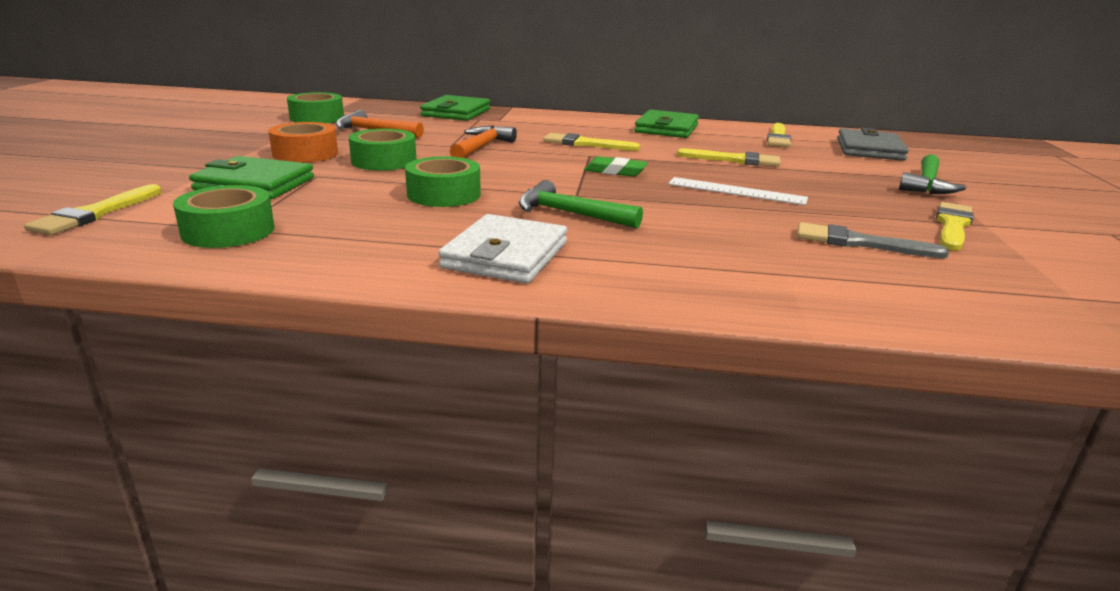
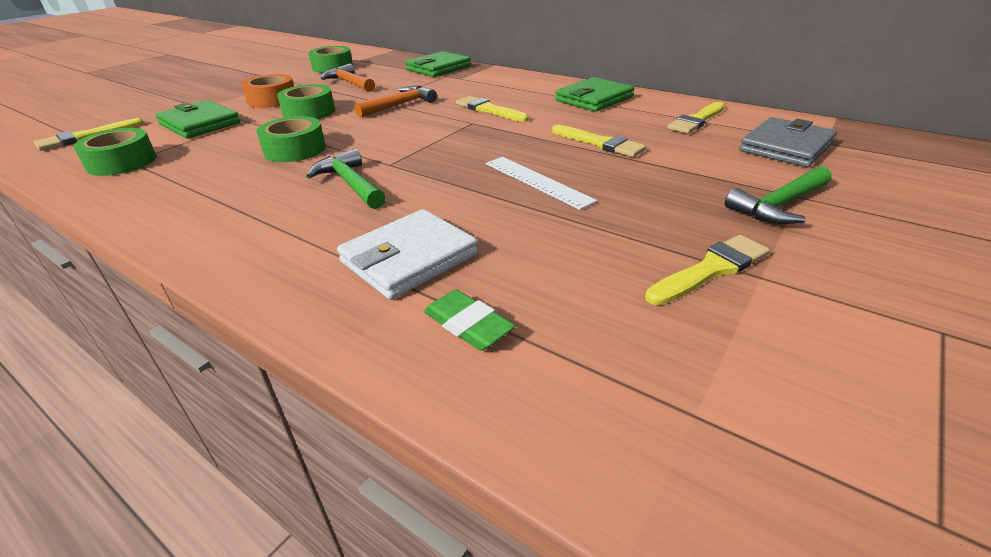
camera: 30 degrees right, 10 degrees up
white wallet [438,214,567,283] -> white wallet moved to [337,209,478,300]
green eraser [584,156,648,177] -> green eraser moved to [424,289,516,351]
grey brush [797,222,949,258] -> none

